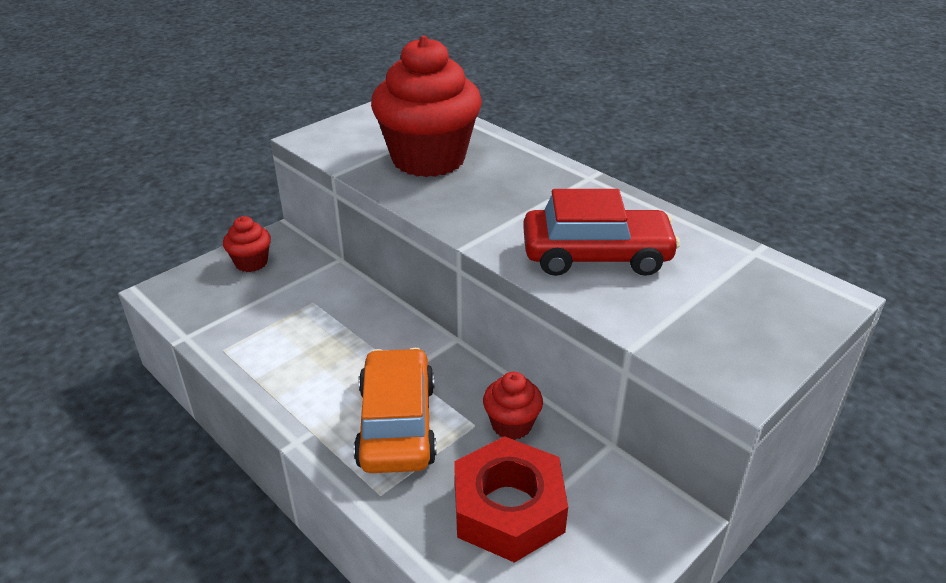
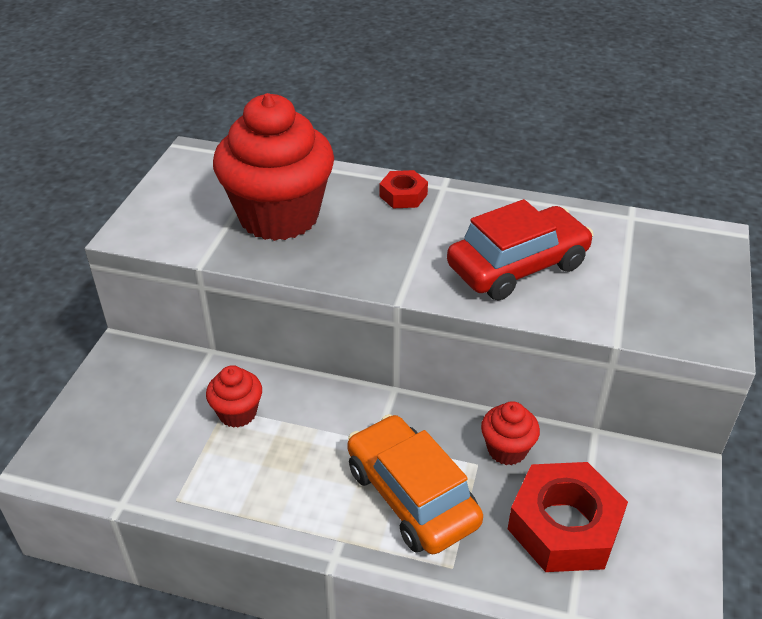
camera: 30 degrees left, 5 degrees up
red cupcake [223,216,271,272] -> red cupcake moved to [206,365,262,428]
none -> red nut [380,170,428,208]

